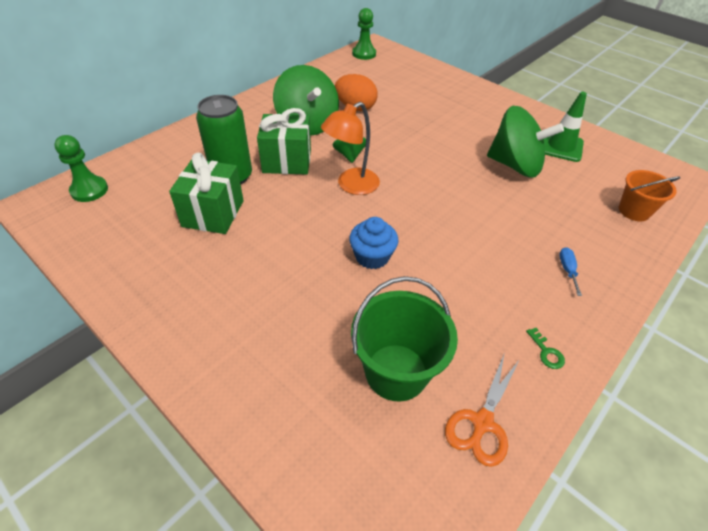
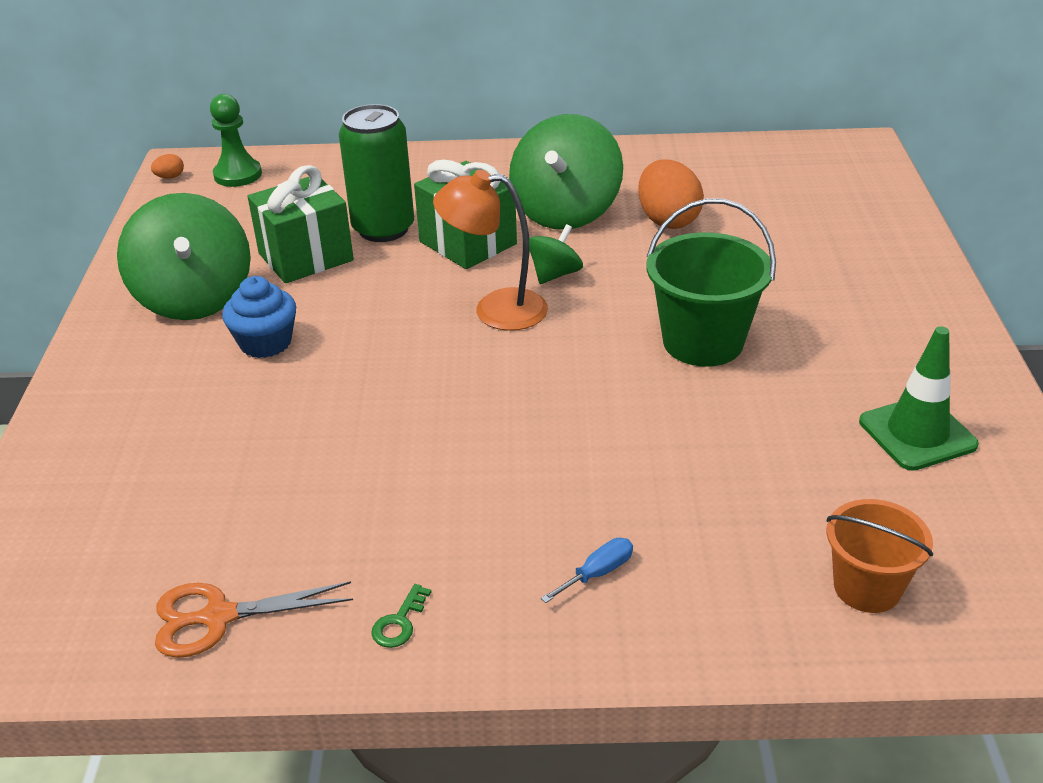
camera: 50 degrees right, 10 degrees down
blue cupcake [349,217,398,269] -> blue cupcake moved to [222,276,296,358]
green bucket [351,276,458,402] -> green bucket moved to [646,198,776,367]
green pawn [352,8,376,60] -> none
green spinning top [487,106,564,178] -> green spinning top moved to [117,193,251,320]
none -> orange egg [151,154,184,178]

